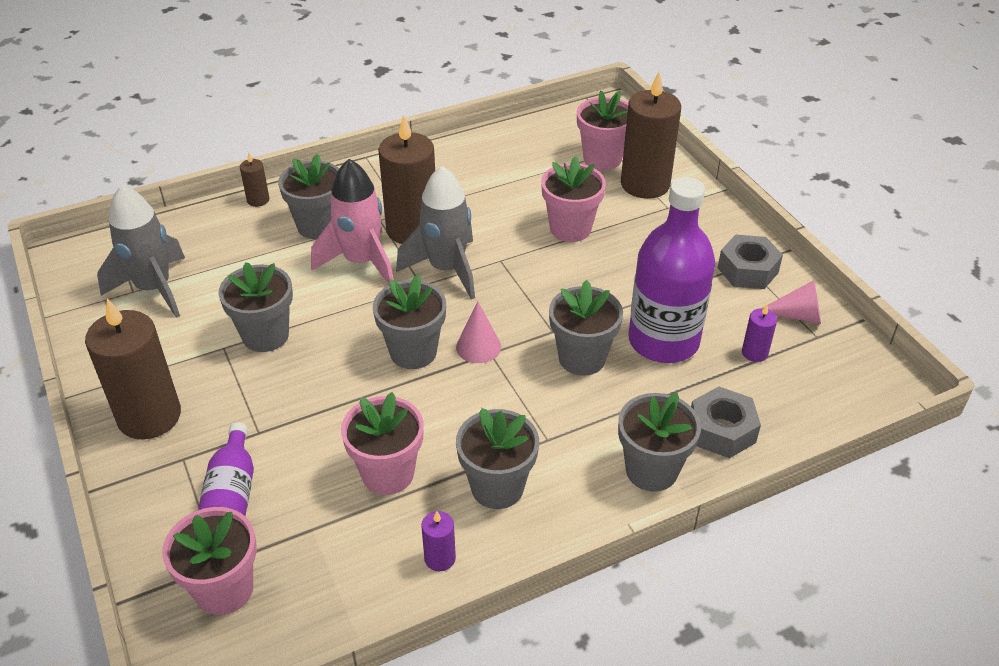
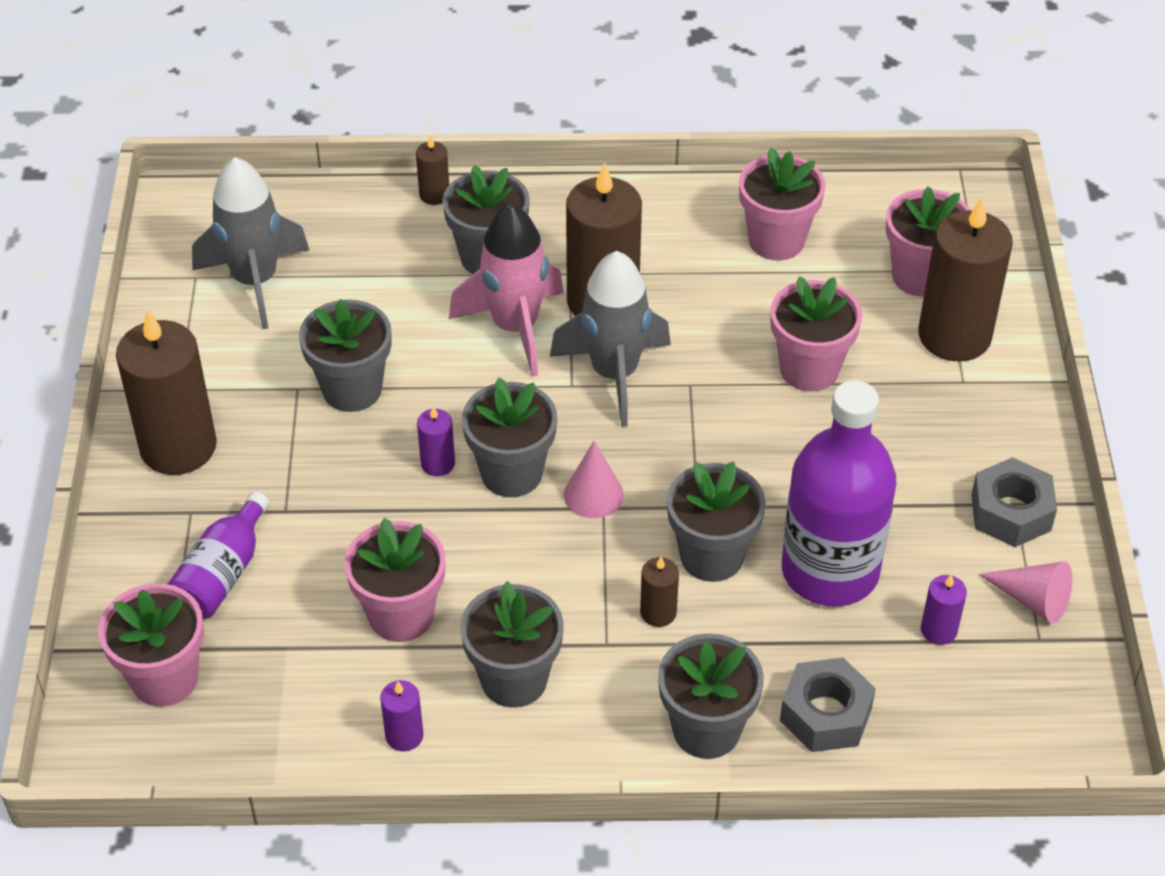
camera: 25 degrees right, 5 degrees up
none -> purple candle [417,406,455,476]
none -> brown candle [640,557,679,627]
none -> pink flower pot [739,148,826,260]

